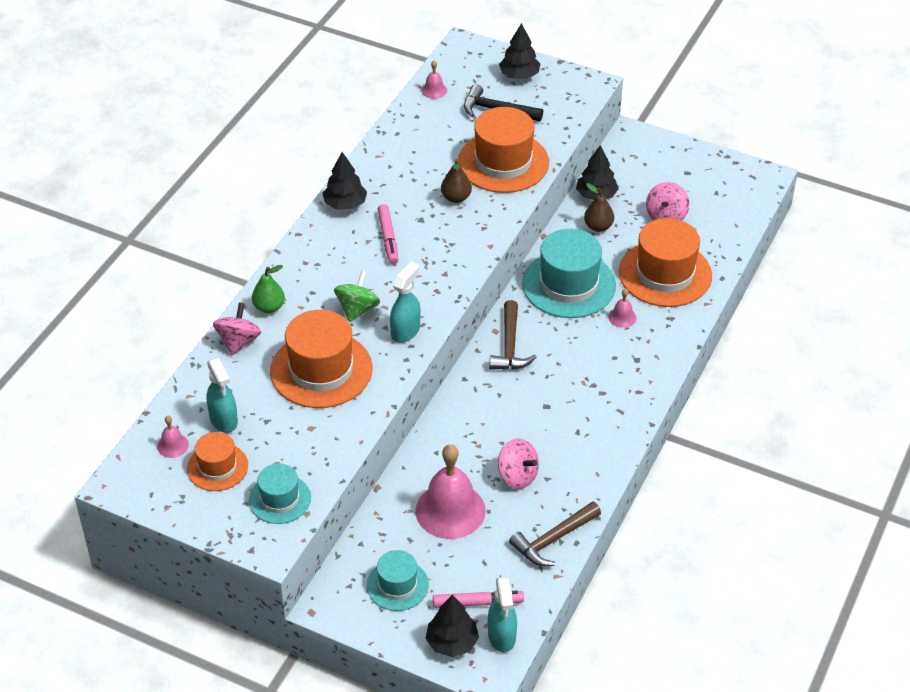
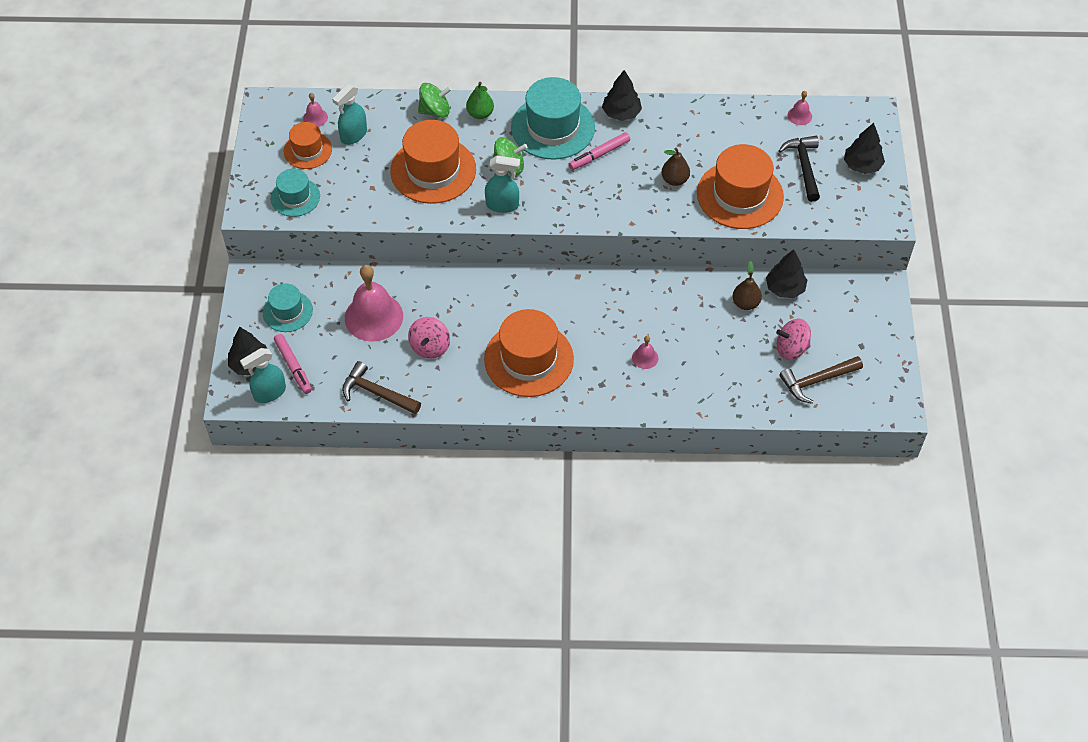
camera: 65 degrees right, 10 degrees up
pink spinning top [213,302,261,355] -> green spinning top [418,83,452,118]
brown hammer [489,300,537,370] -> brown hammer moved to [779,356,863,404]
turquoise hat [522,229,616,318] -> turquoise hat moved to [511,77,595,160]
orange hat [619,218,712,307] -> orange hat moved to [484,309,574,397]

